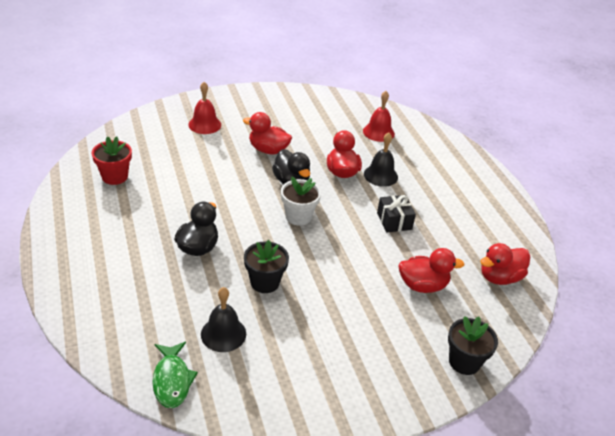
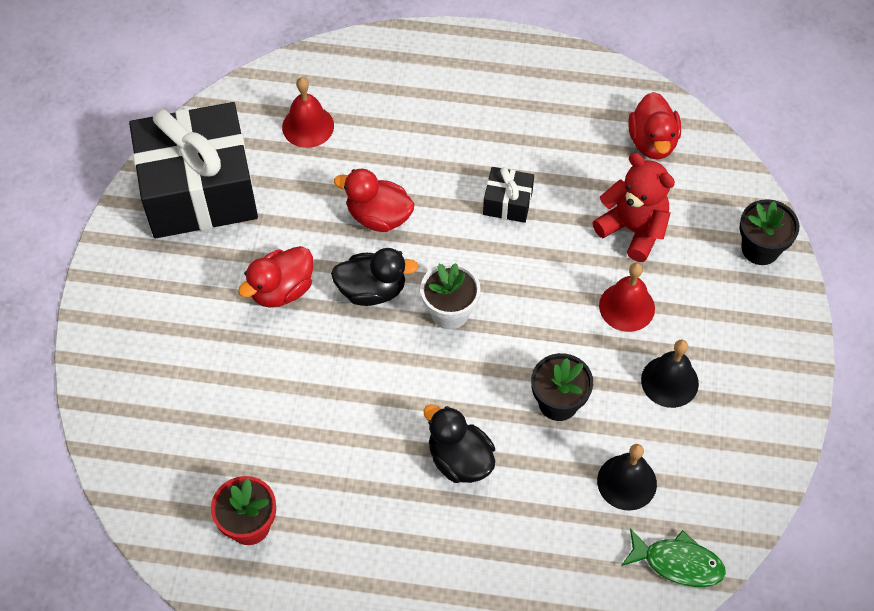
camera: 60 degrees left, 20 degrees up
red bell [188,82,221,134] -> red bell moved to [599,263,655,332]
black bell [364,132,398,187] -> black bell moved to [641,340,699,408]
red duck [399,248,464,293] -> red teddy bear [593,153,675,262]
none -> black gift [129,102,258,238]

